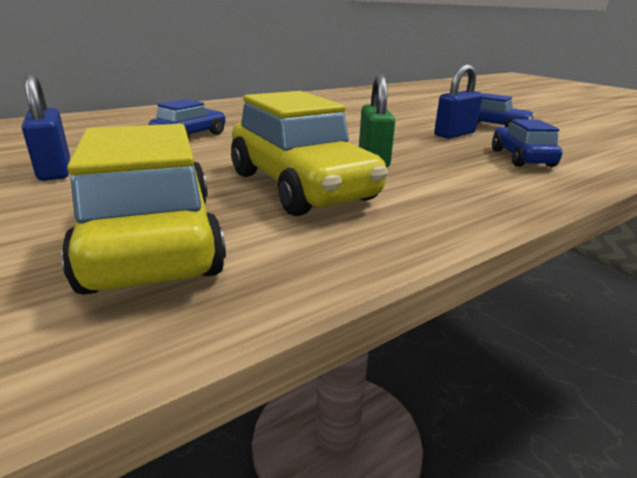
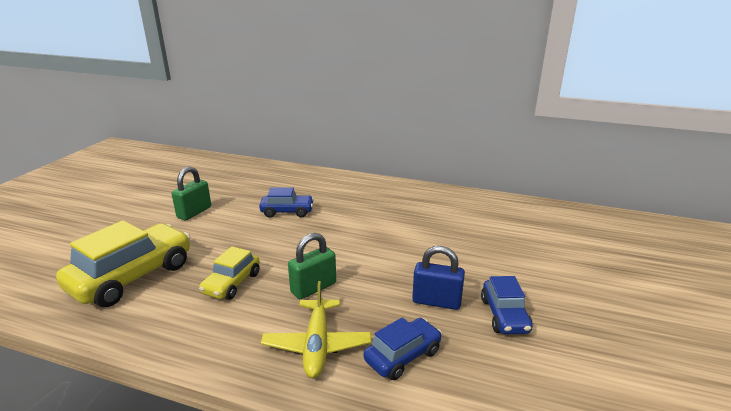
camera: 55 degrees right, 0 degrees up
blue padlock [22,74,70,181] -> green padlock [172,166,211,220]
yellow car [231,91,388,216] -> yellow car [199,246,260,300], size x0.55
none -> yellow plane [261,281,371,378]

